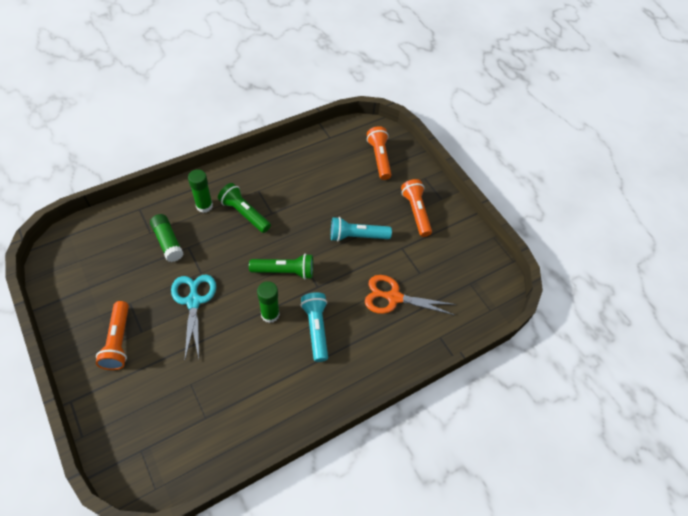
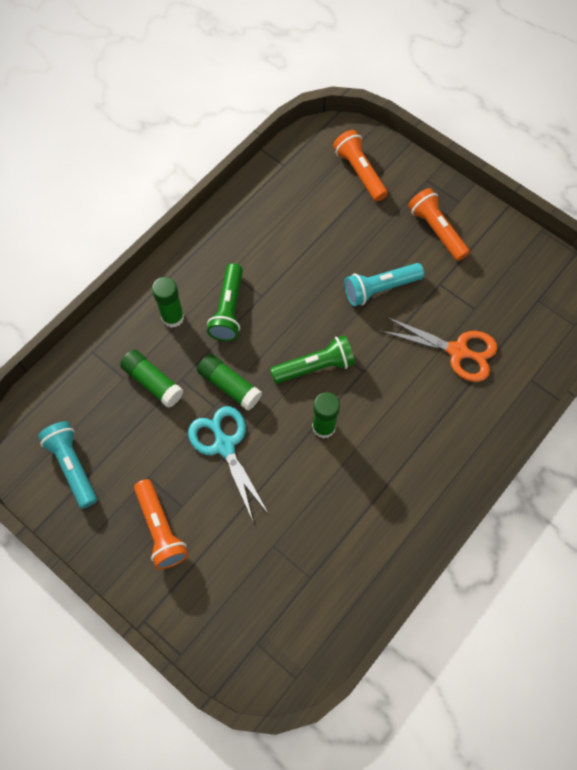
camera: 15 degrees left, 10 degrees up
green flashlight [218,183,271,233] -> green flashlight turned 105 degrees counterclockwise [207,263,243,341]
turquoise flashlight [300,292,328,362] -> turquoise flashlight moved to [38,421,97,509]
orange scissors [365,275,456,315] -> orange scissors turned 150 degrees counterclockwise [381,317,498,382]
none -> green glue stick [197,354,262,411]

